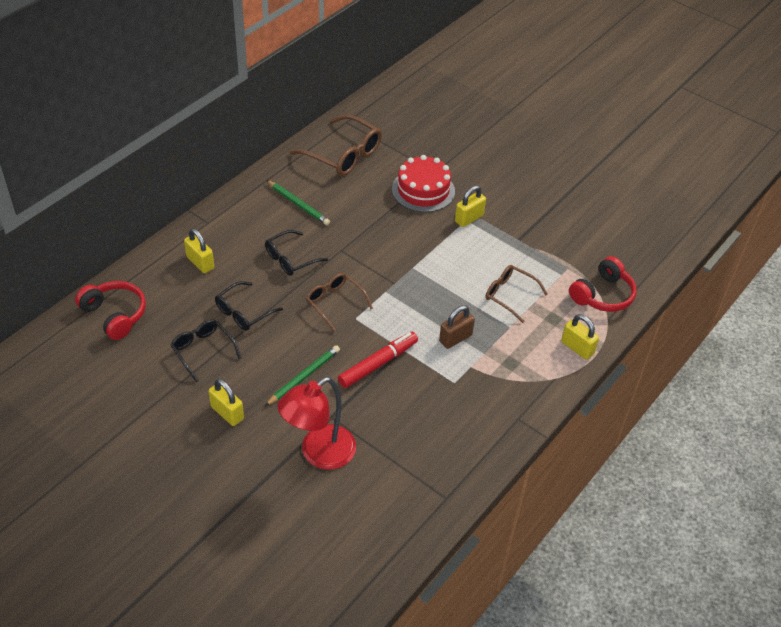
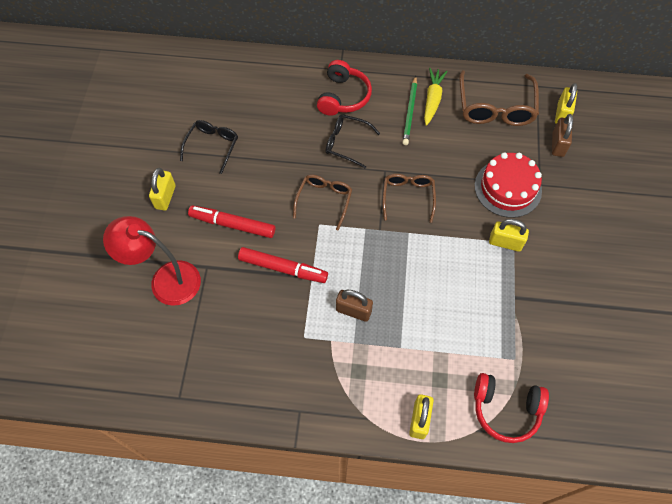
camera: 60 degrees right, 15 degrees up
red headphones [75,281,146,340] -> red headphones moved to [317,60,372,116]
yellow padlock [184,228,214,273] -> yellow padlock moved to [555,83,577,124]
black glasses [215,281,283,331] -> none
green pencil [265,345,340,406] -> red marker [188,206,275,238]
brown glasses [485,265,548,323] -> brown glasses moved to [383,174,436,223]
none -> yellow carrot [424,68,448,126]
none -> brown padlock [552,114,573,157]

